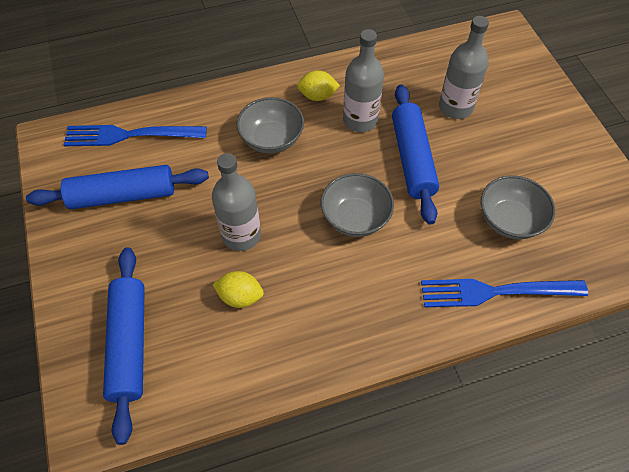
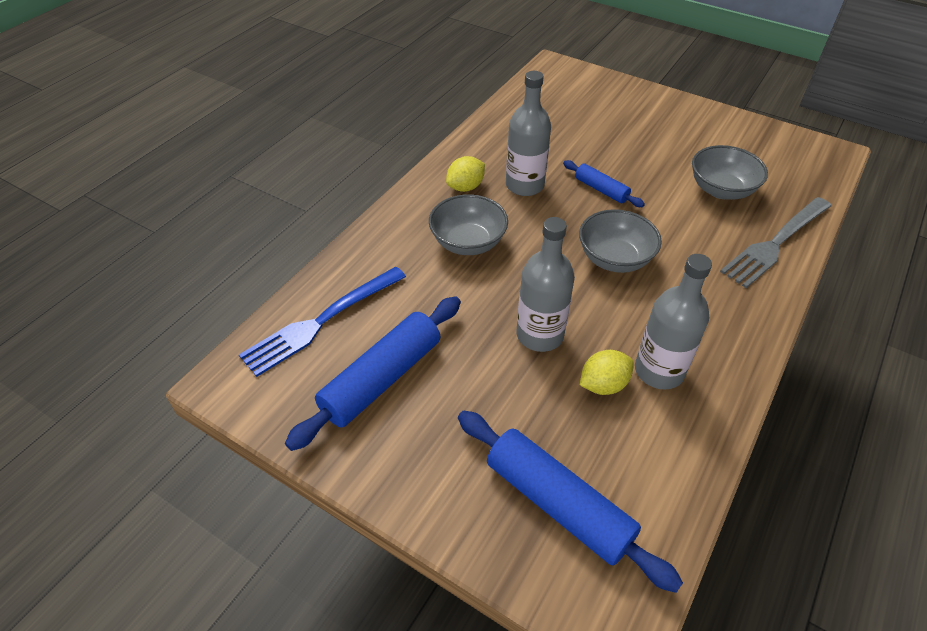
camera: 40 degrees left, 10 degrees down
blue rolling pin [392,84,439,225] -> blue rolling pin [563,160,645,207], size x0.54
blue fork [421,279,588,308] -> grey fork [720,197,831,288]
grey bottle [439,16,489,119] -> grey bottle moved to [635,254,712,390]

